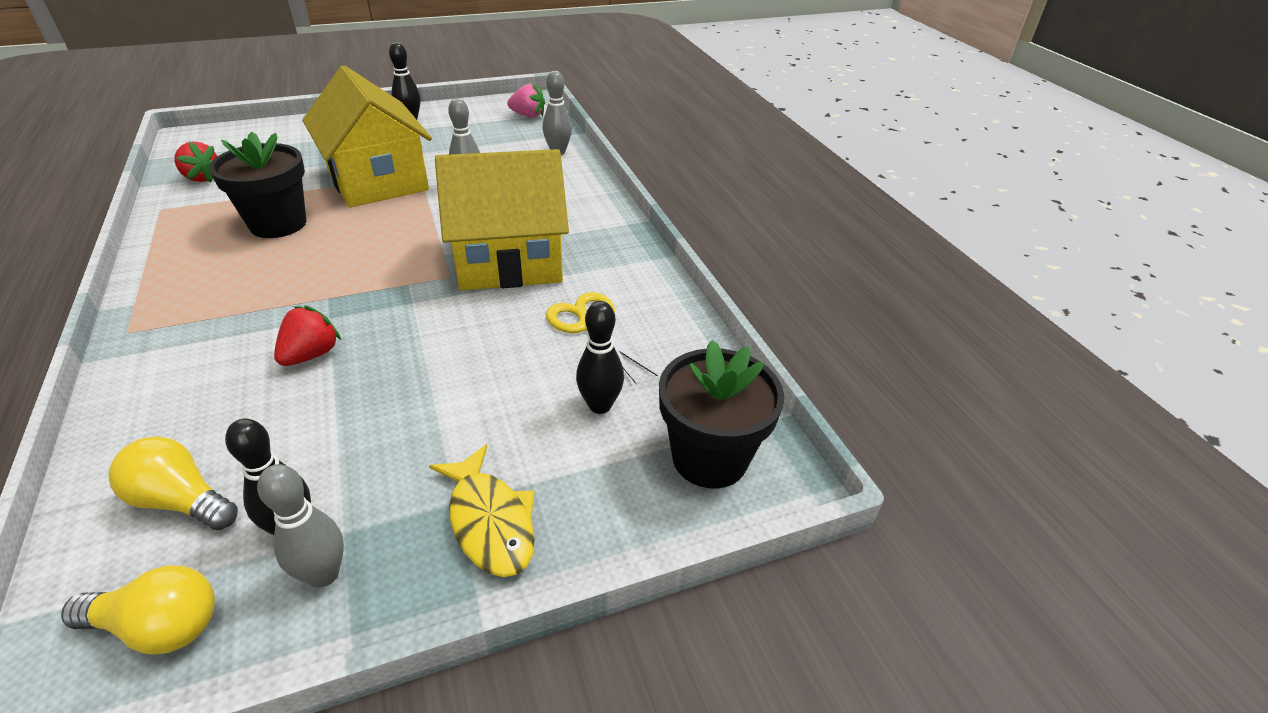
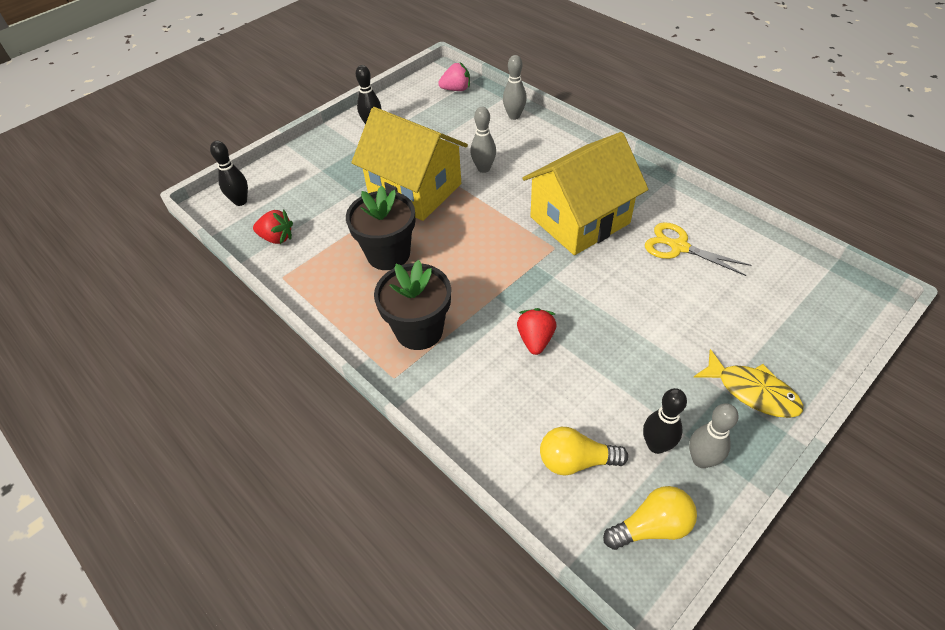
camera: 20 degrees left, 10 degrees up
black bowling pin [576,301,624,414] -> black bowling pin moved to [210,141,248,206]
black flower pot [659,340,784,489] -> black flower pot moved to [374,260,451,350]

